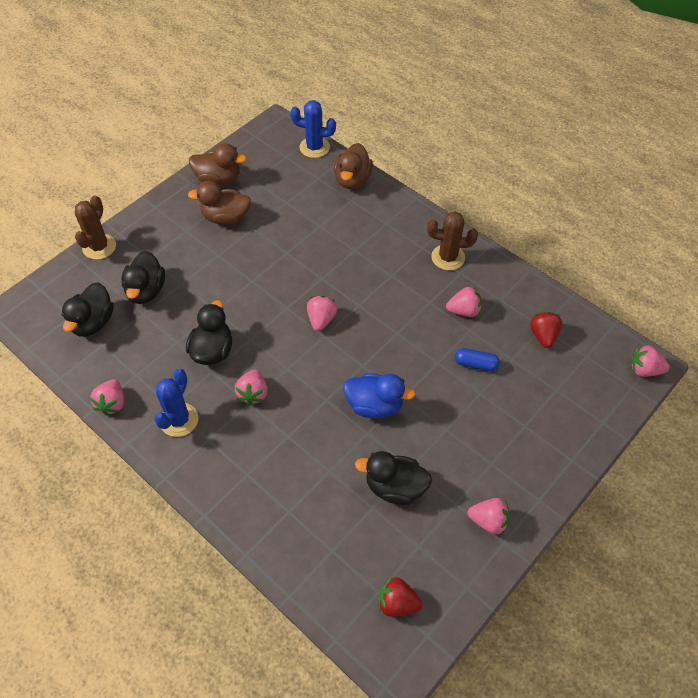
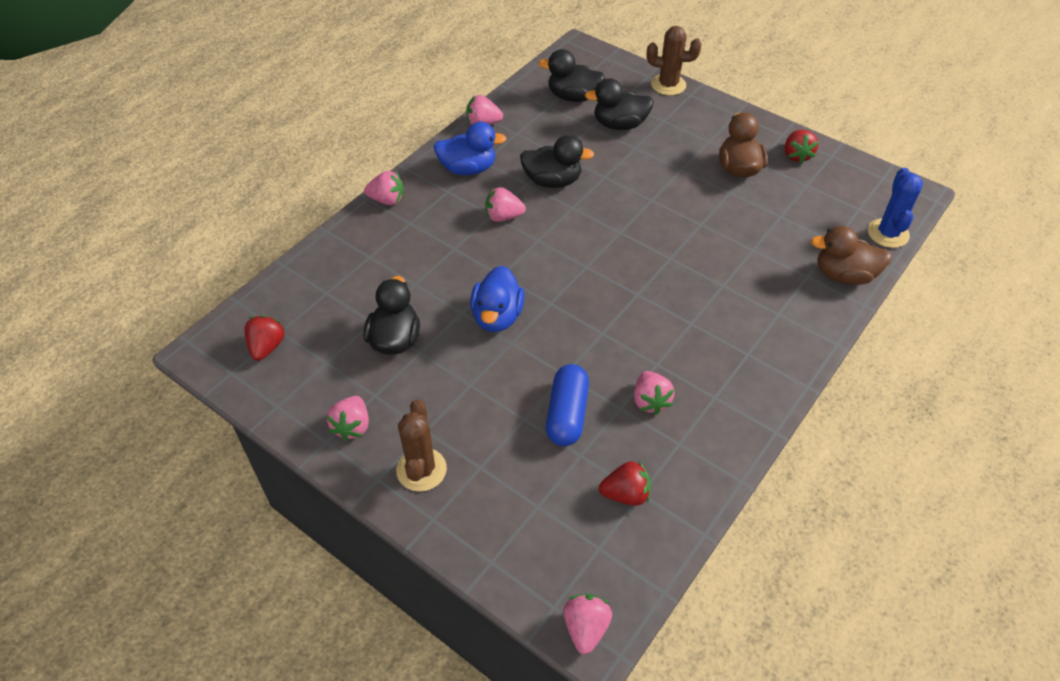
camera: 85 degrees right, 5 degrees down
blue cactus [154,369,198,437] -> blue duck [433,122,507,175]
brown duck [189,143,247,186] -> red strawberry [785,130,819,164]
pink strawberry [307,296,337,331] -> pink strawberry moved to [364,171,403,205]
brown cactus [427,211,478,270] -> brown cactus moved to [396,399,447,492]
blue capsule [455,348,500,371] -> blue capsule [546,364,589,446], size x1.56

